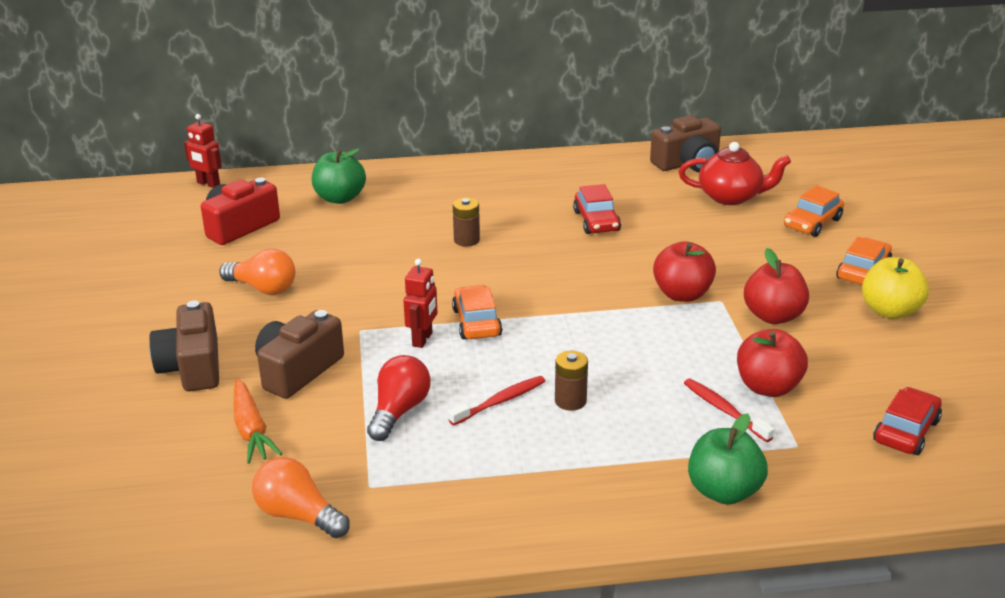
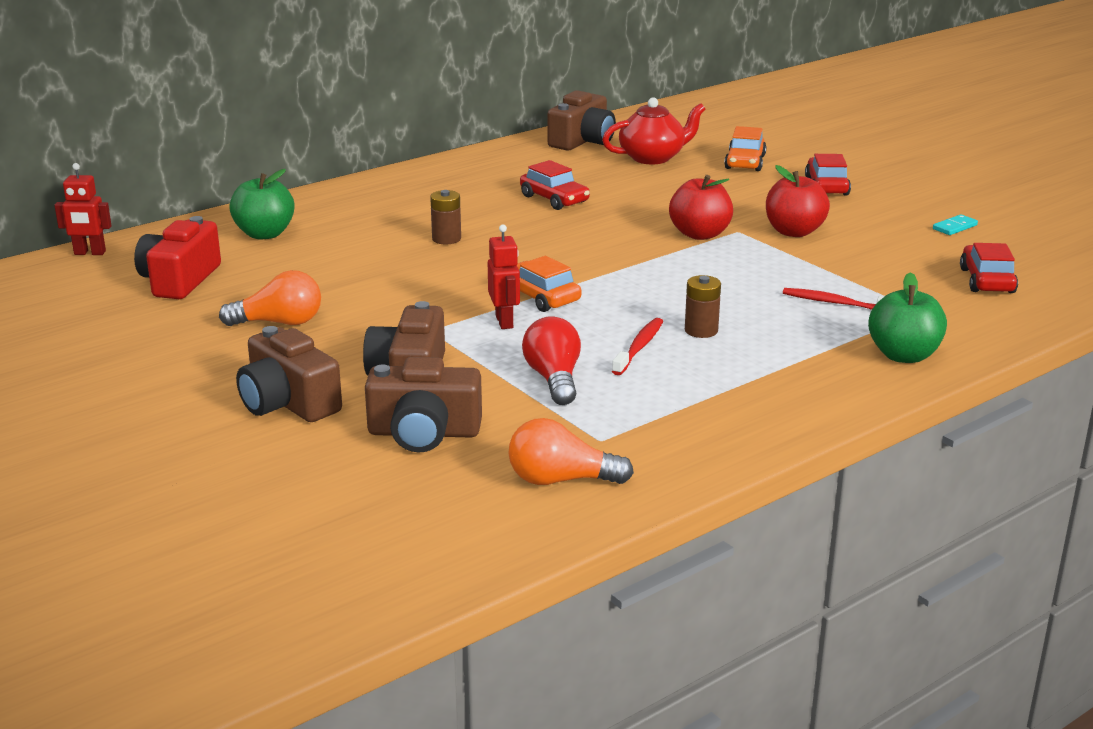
camera: 30 degrees left, 5 degrees down
orange carrot [234,379,282,464] -> brown camera [365,357,482,453]
red apple [737,329,808,397] -> none
orange car [836,237,892,285] -> red car [805,154,851,195]
yellow apple [862,257,929,319] -> none
none -> turquoise domino [933,214,978,235]

